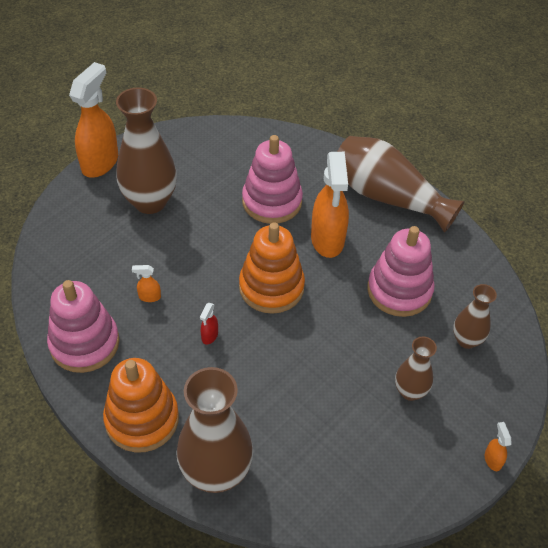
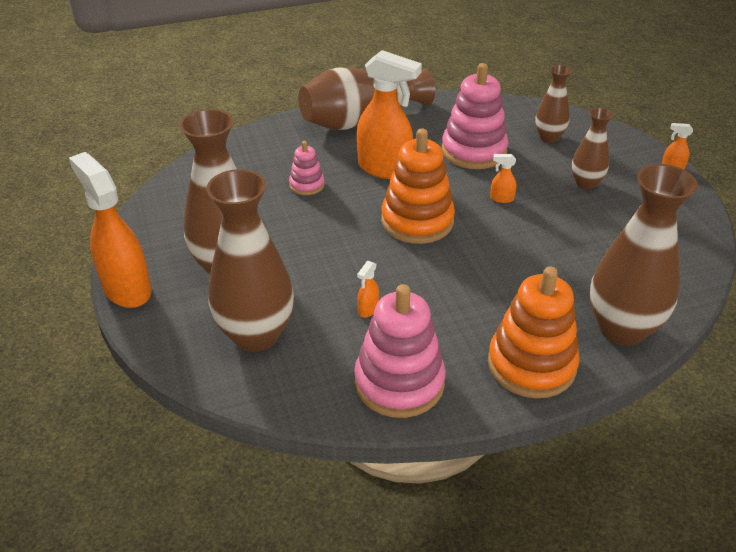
camera: 60 degrees left, 10 degrees down
red spray bottle [200,303,218,345] -> none
pink stacking toy [242,135,303,224] -> pink stacking toy [289,141,325,195], size x0.51
none -> brown vase [206,169,294,352]
none -> orange spray bottle [490,154,516,203]

